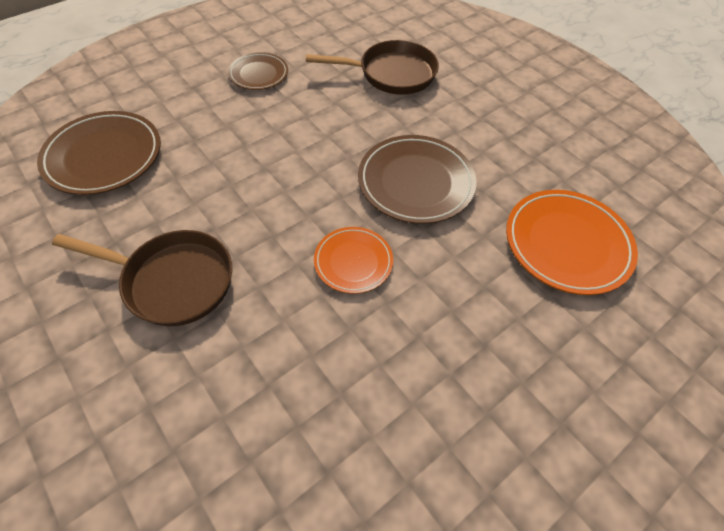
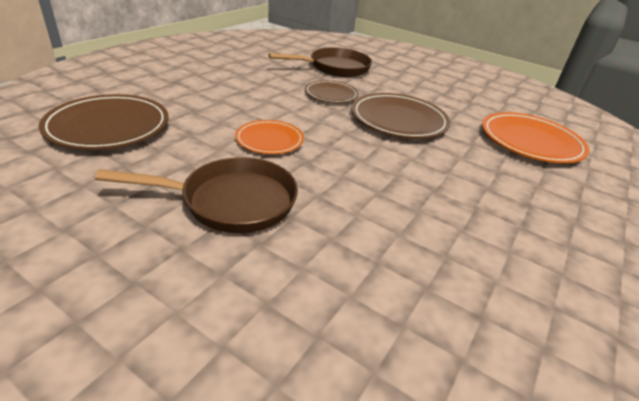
camera: 20 degrees left, 20 degrees down
brown plate [228,52,288,90] -> brown plate moved to [305,80,359,103]
orange plate [314,227,393,294] -> orange plate moved to [235,120,304,154]

